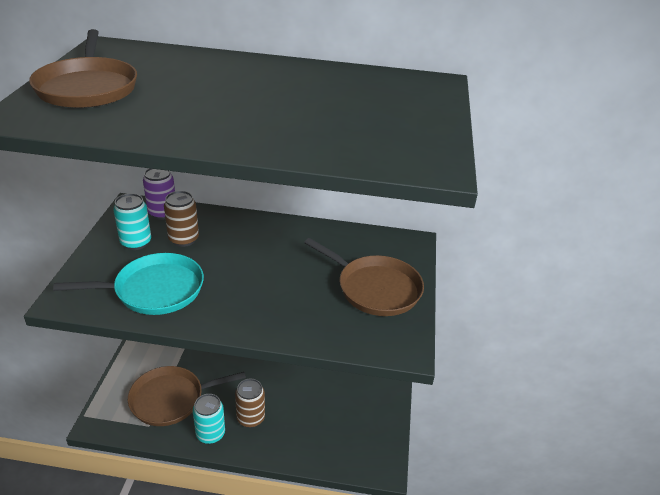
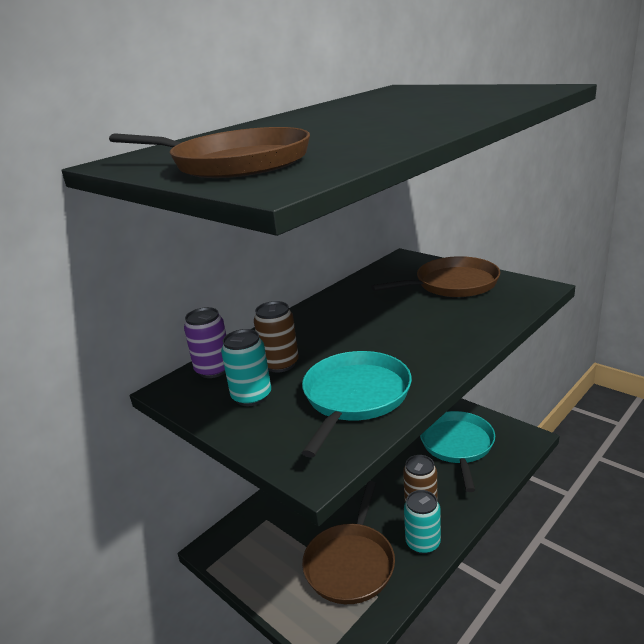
camera: 50 degrees left, 10 degrees down
none -> turquoise pan [420,411,495,492]

